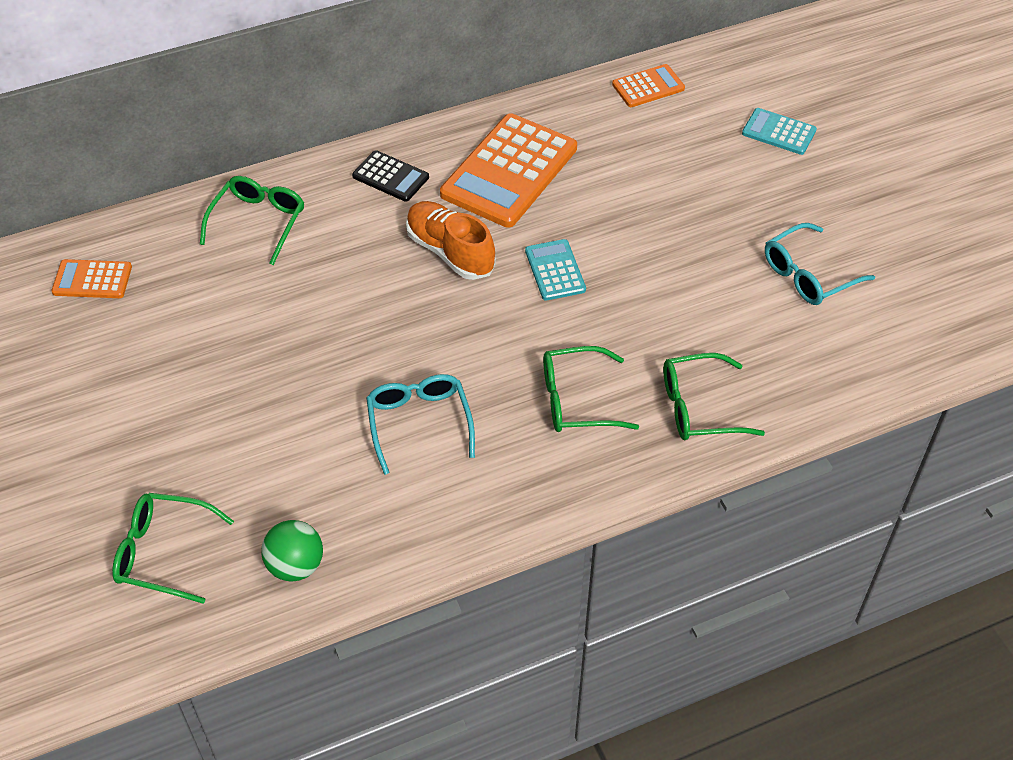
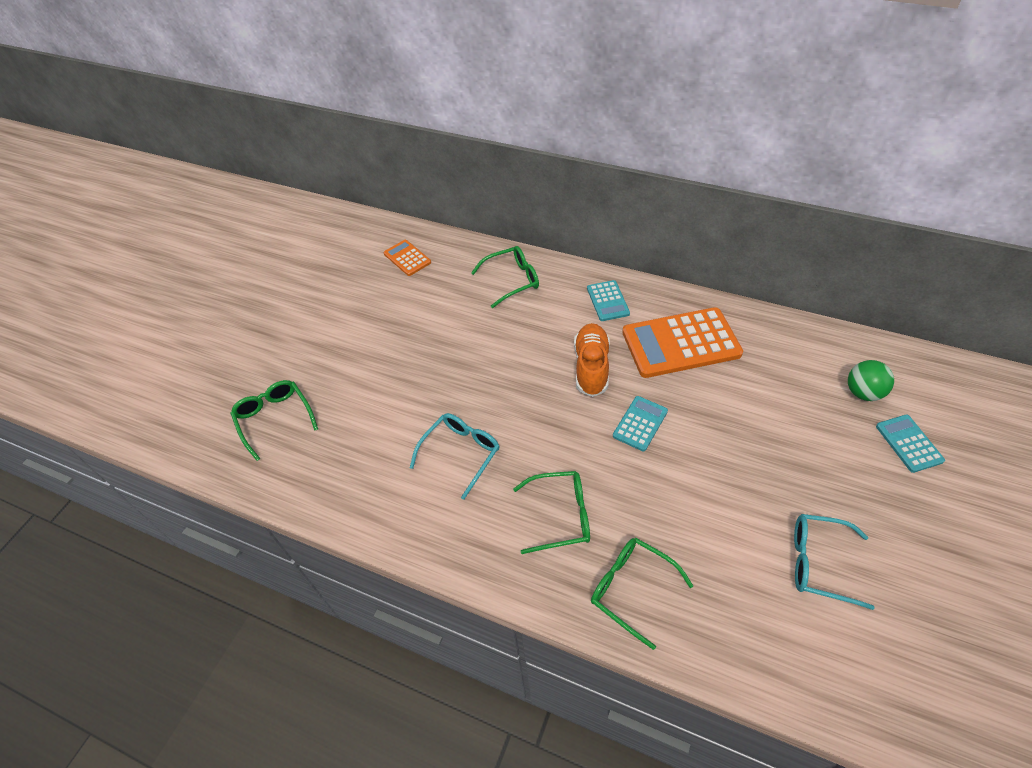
camera: 50 degrees right, 0 degrees up
green ball [261,520,323,582] -> green ball moved to [848,360,894,401]
black calculator [352,150,429,202] -> turquoise calculator [587,280,630,321]
green glasses [543,346,639,432] -> green glasses turned 135 degrees clockwise [513,471,590,554]
orange calculator [612,64,685,107] -> none

